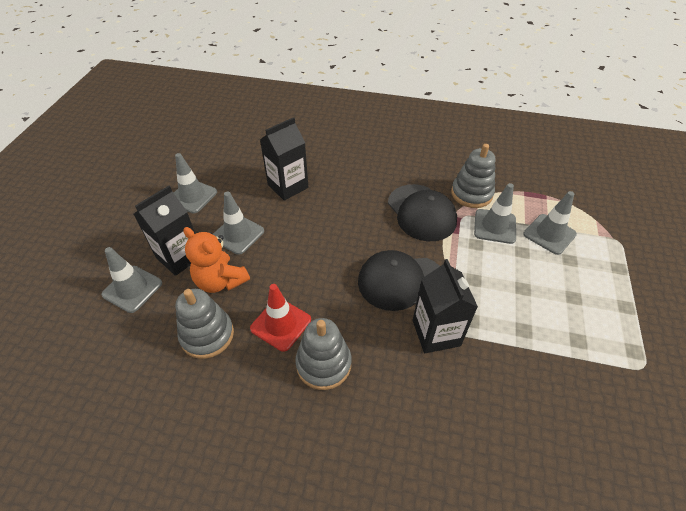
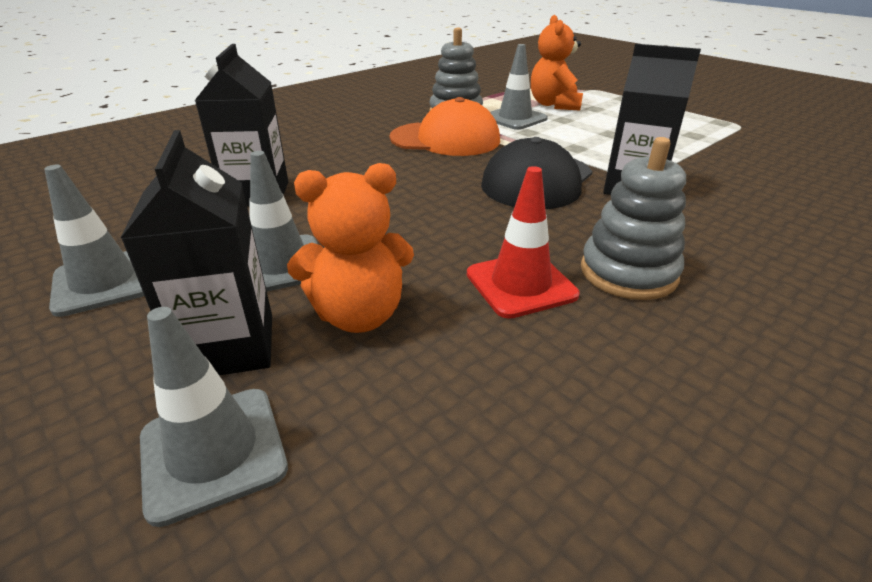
camera: 55 degrees left, 15 degrees down
grey stacking toy [176,289,234,359] -> none
black cap [388,184,457,241] -> orange cap [390,97,500,156]
grey traffic cone [523,191,577,255] -> orange teddy bear [531,15,583,111]

